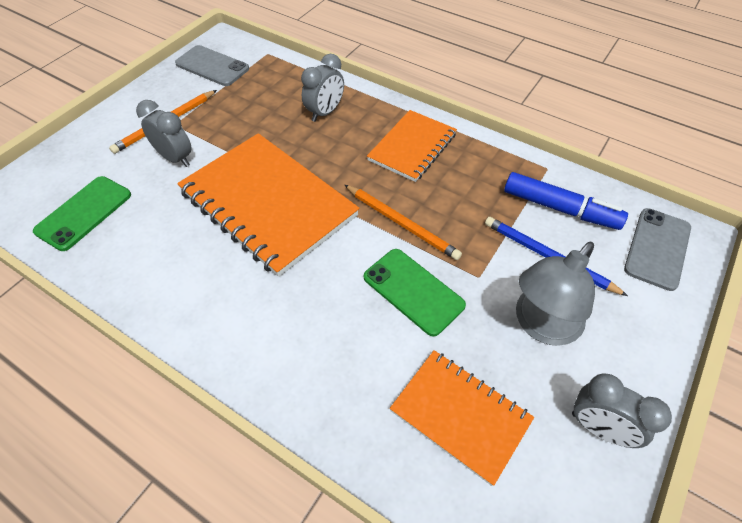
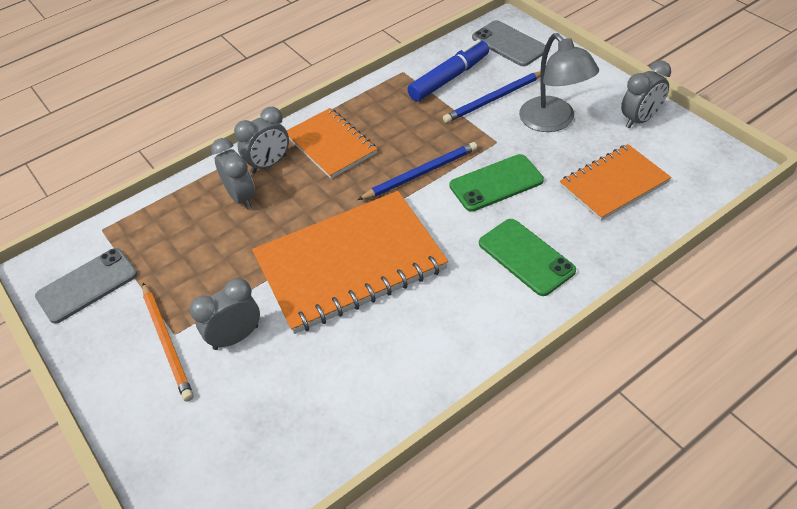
camera: 65 degrees left, 5 degrees down
green phone [33,176,131,251] -> green phone moved to [479,219,576,296]
orange pencil [345,185,462,260] -> blue pencil [358,142,477,200]
none -> grey clock [234,107,289,174]

